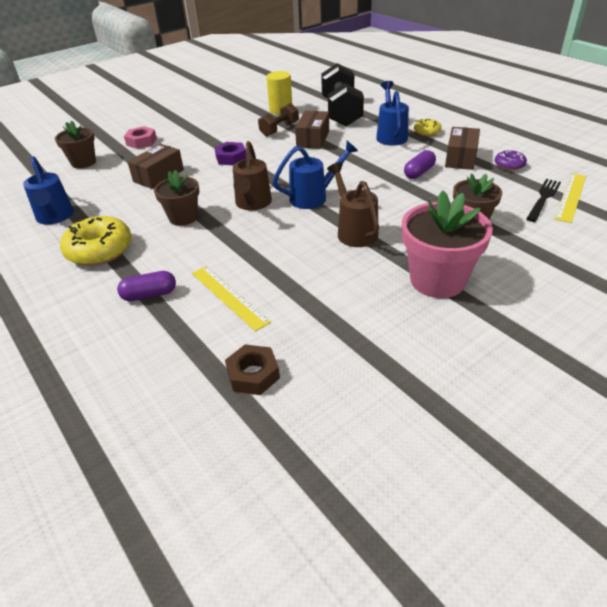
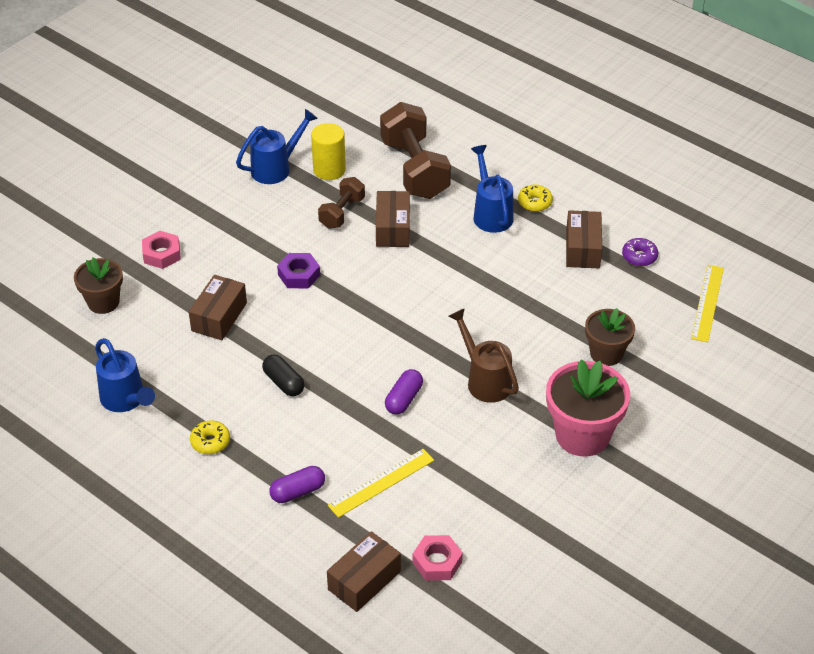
camera: 15 degrees left, 5 degrees up
yellow donut [60,216,132,266] -> yellow donut [190,420,230,454], size x0.53
brown flower pot [154,170,199,226] -> black capsule [262,354,305,396]
yellow ruler [192,266,271,332] -> yellow ruler turned 75 degrees counterclockwise [328,449,434,518]
brown nut [225,345,280,395] -> pink nut [412,535,463,581]
brown watering can [233,141,272,210] -> none
blue watering can [273,141,358,209] -> blue watering can moved to [236,109,318,184]
black dumbbell [321,63,364,126] -> brown dumbbell [380,102,451,199]
purple capsule [404,150,436,179] -> purple capsule moved to [385,369,423,414]
black fork [526,179,561,222] -> none
none -> brown box [327,531,401,612]

